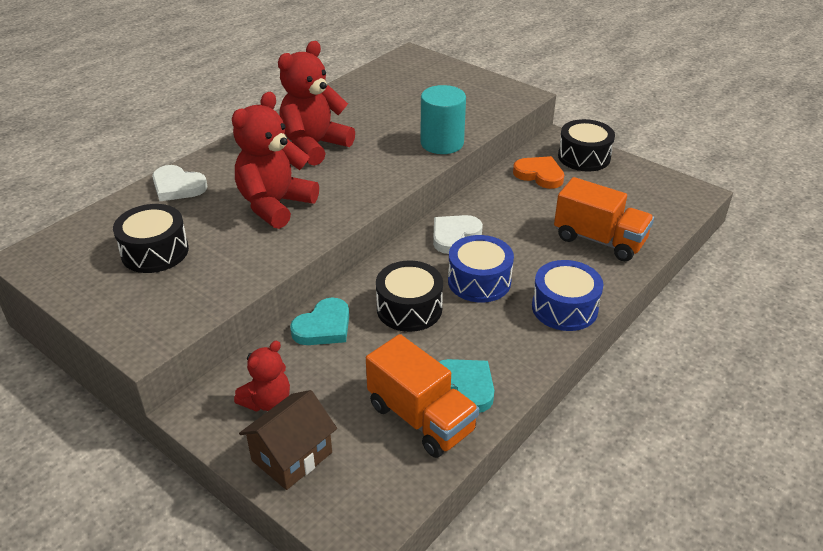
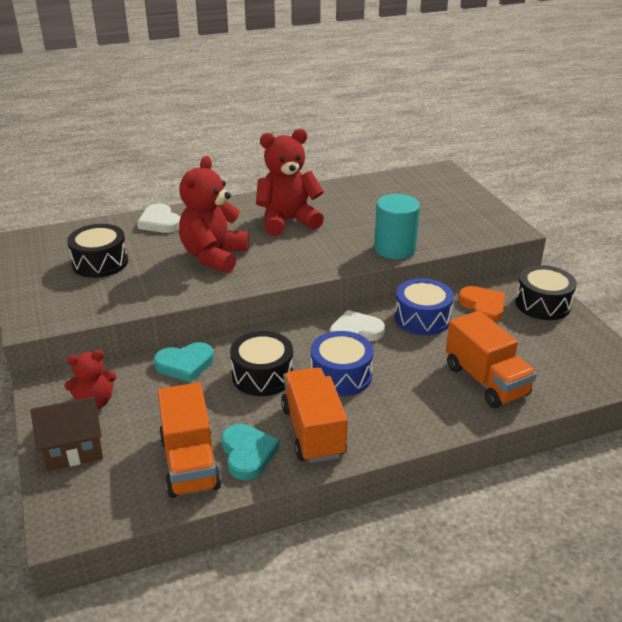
camera: 30 degrees right, 5 degrees down
red teddy bear [232,92,319,229] -> red teddy bear turned 45 degrees counterclockwise [179,156,249,273]
blue drum [532,260,603,331] -> blue drum moved to [395,278,454,335]
none -> orange truck [281,368,348,463]

